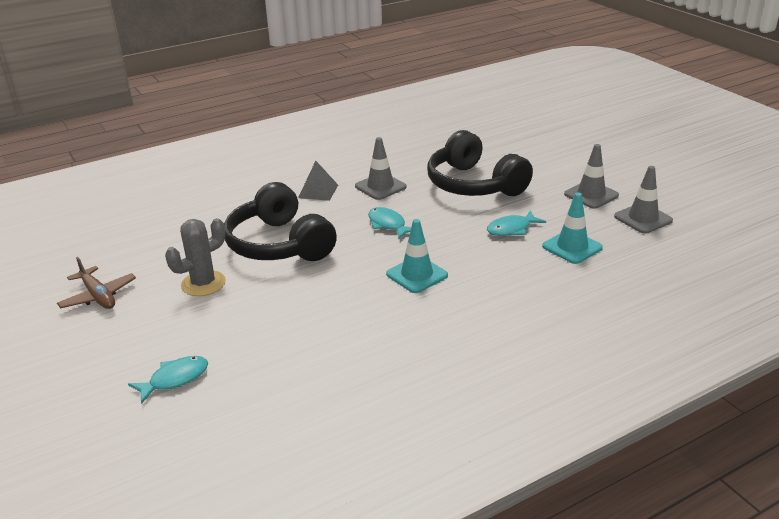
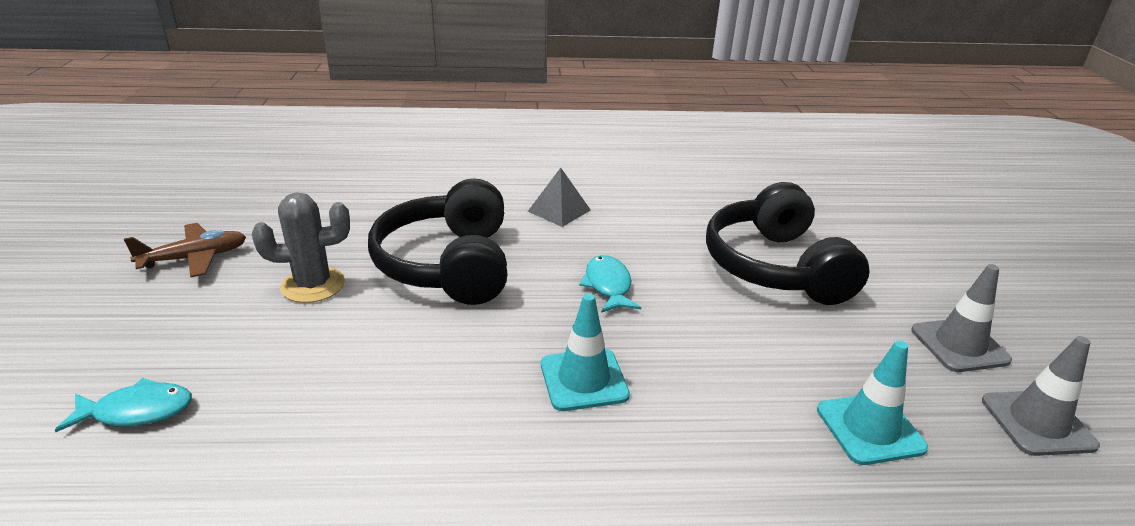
camera: 25 degrees right, 0 degrees up
brown plane [57,257,136,309] -> brown plane turned 105 degrees counterclockwise [124,223,246,277]
grey traffic cone [355,137,407,200] -> none
turquoise fish [487,210,546,236] -> none

